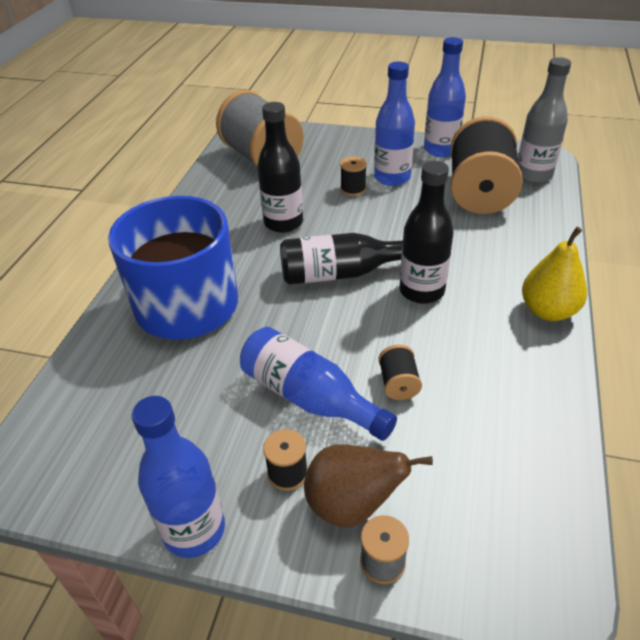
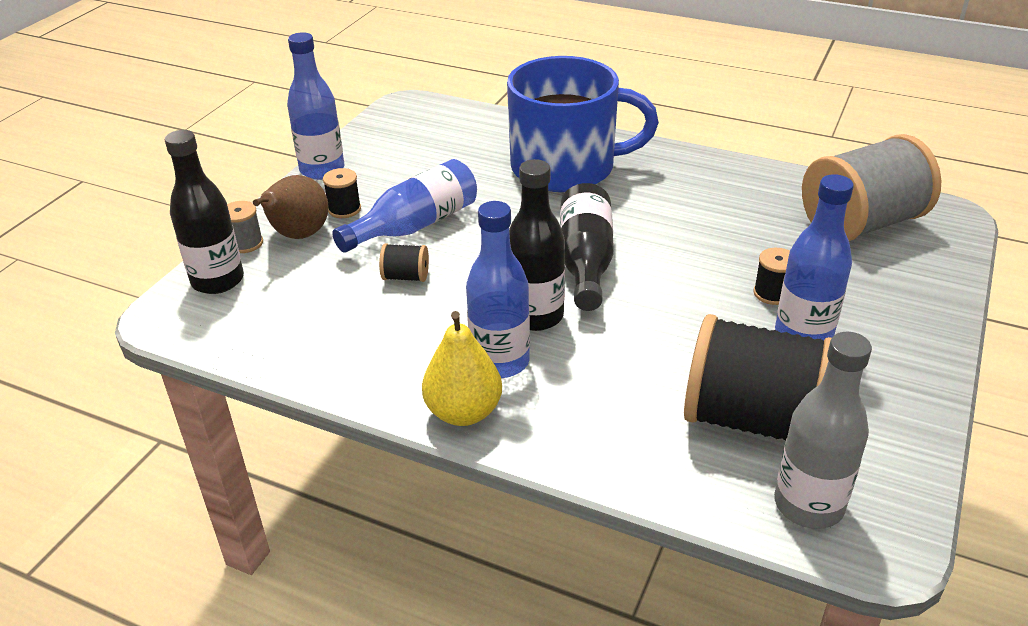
camera: 100 degrees right, 5 degrees down
black bottle [257,102,303,233] -> black bottle moved to [165,130,244,294]
blue bottle [424,37,466,157] -> blue bottle moved to [466,201,530,378]

